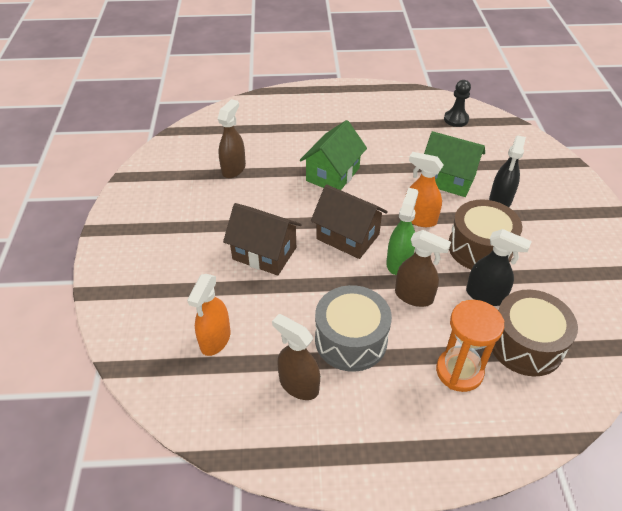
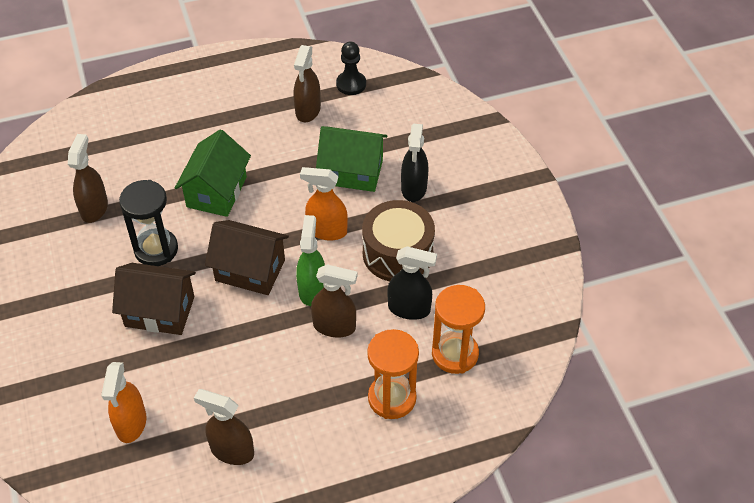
camera: 15 degrees left, 5 degrees up
grey drum [315,285,392,372] -> none
brown drum [492,290,578,376] -> orange hourglass [432,285,485,374]
none -> black hourglass [119,180,178,266]
none -> brown spray bottle [293,45,321,122]

